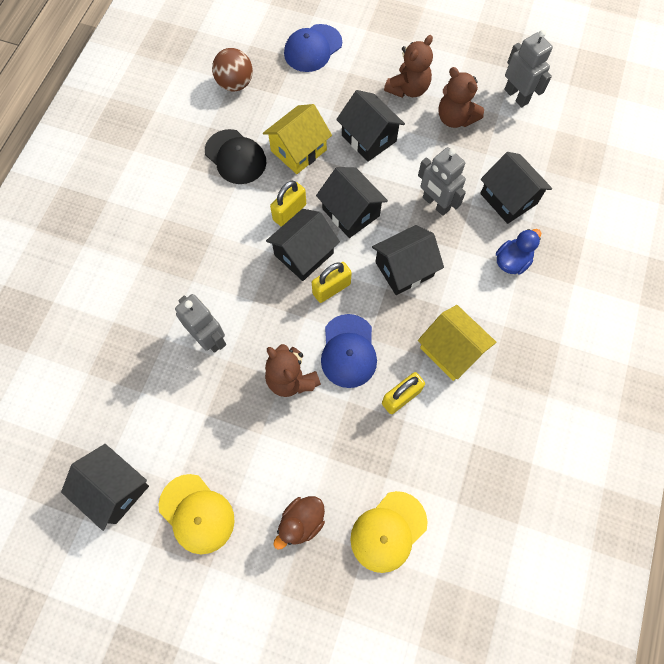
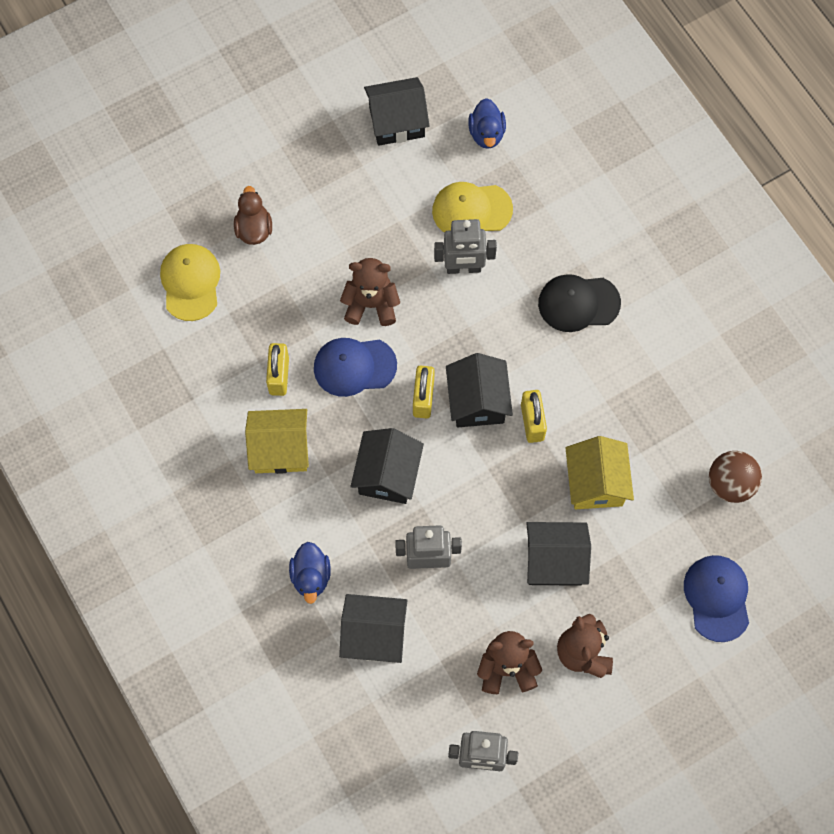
camera: 130 degrees right, 0 degrees up
yellow cap [159,474,234,554] -> yellow cap moved to [432,182,513,233]
black cap [205,129,266,184] -> black cap moved to [538,274,621,332]
black house [316,167,388,238] -> none
blue cap [321,314,377,388] -> blue cap turned 45 degrees counterclockwise [314,338,397,397]
none -> blue duck [468,98,506,149]

